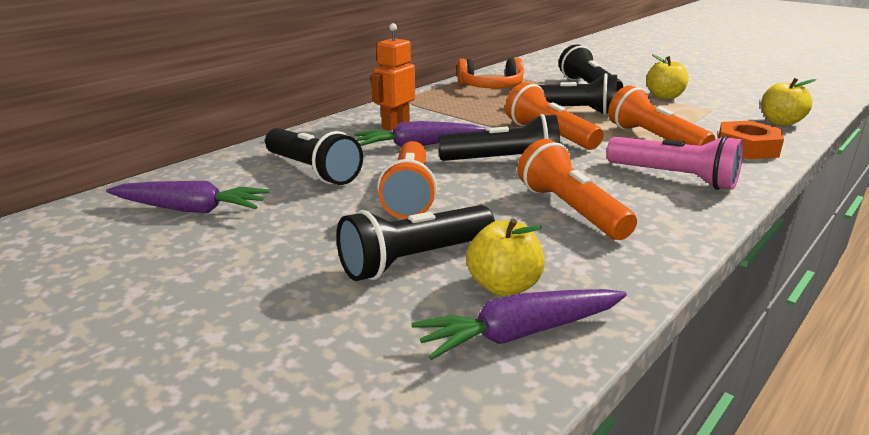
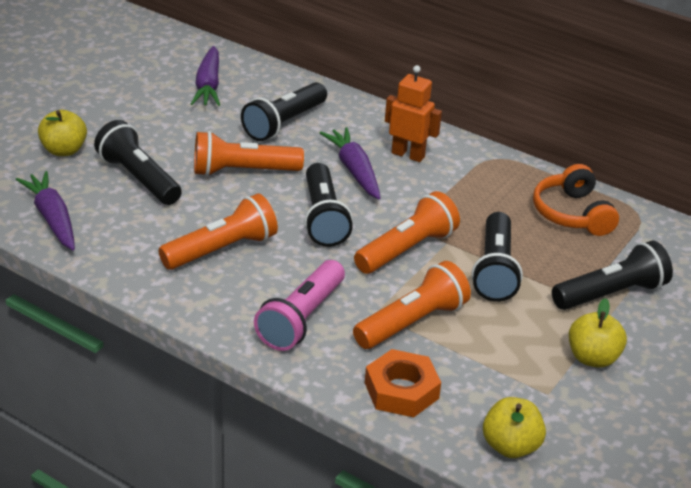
camera: 80 degrees right, 10 degrees up
yellow apple [466,218,545,296] -> yellow apple moved to [38,110,87,156]

